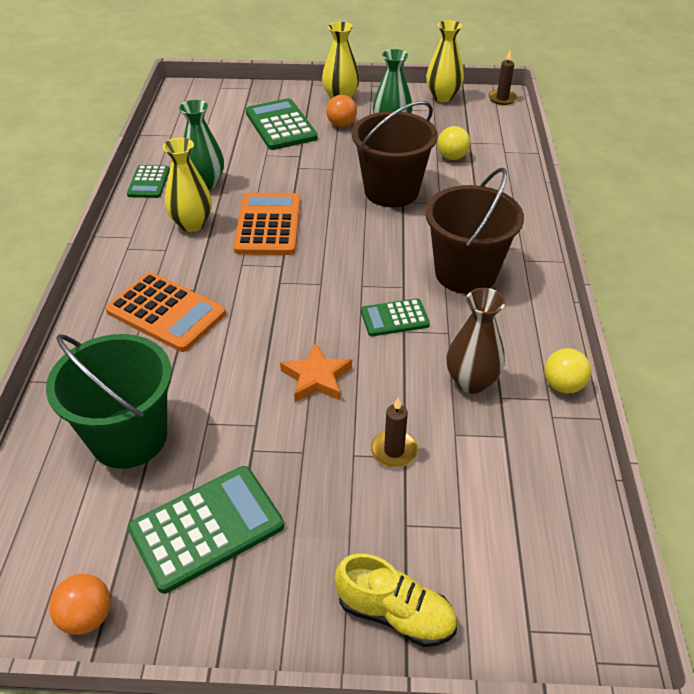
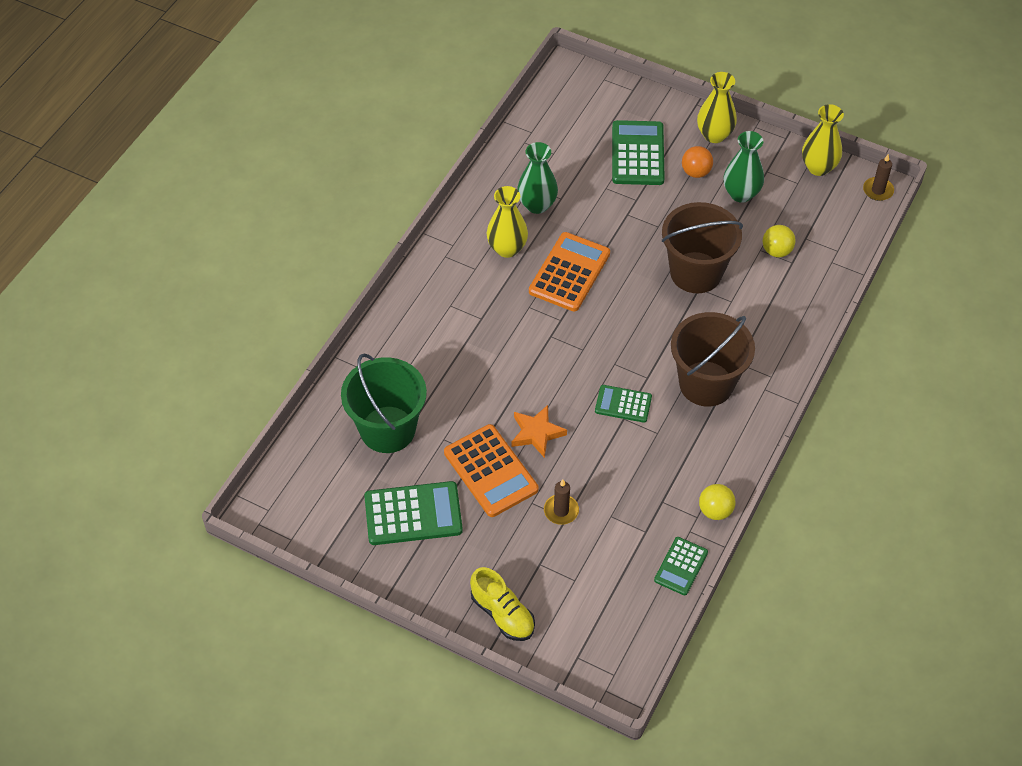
camera: 25 degrees right, 10 degrees up
orange ball [49,574,111,635] -> none
orange calculator [105,272,226,352] -> orange calculator moved to [444,424,538,517]
green calculator [127,165,170,198] -> green calculator moved to [654,537,708,595]
brown vase [446,288,505,393] -> none

